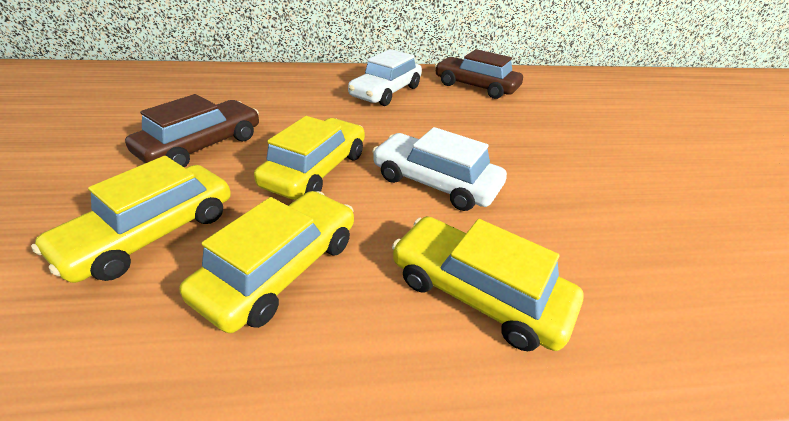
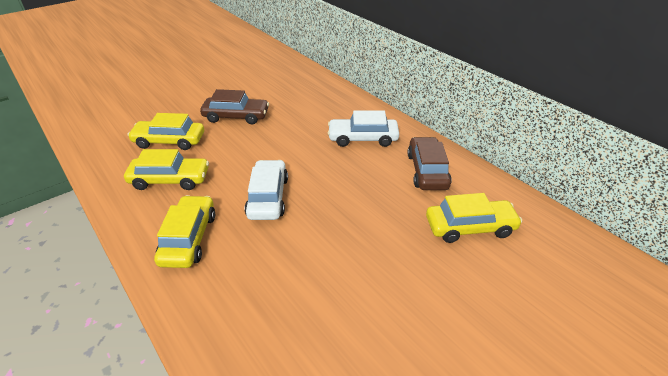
camera: 60 degrees right, 0 degrees up
yellow car [254,116,365,200] -> yellow car moved to [426,193,522,243]

